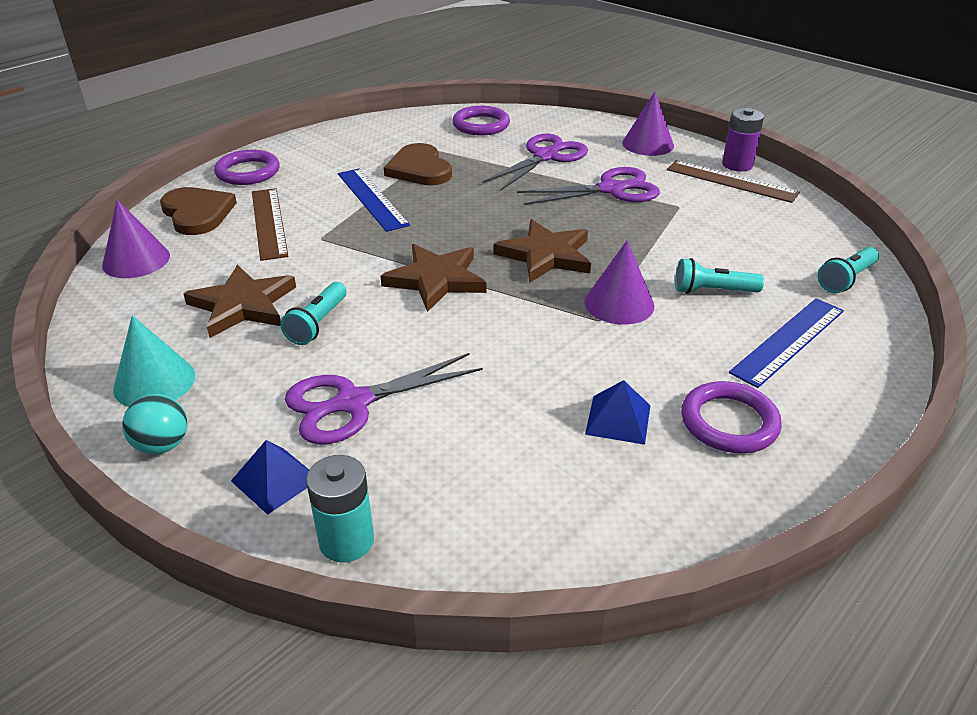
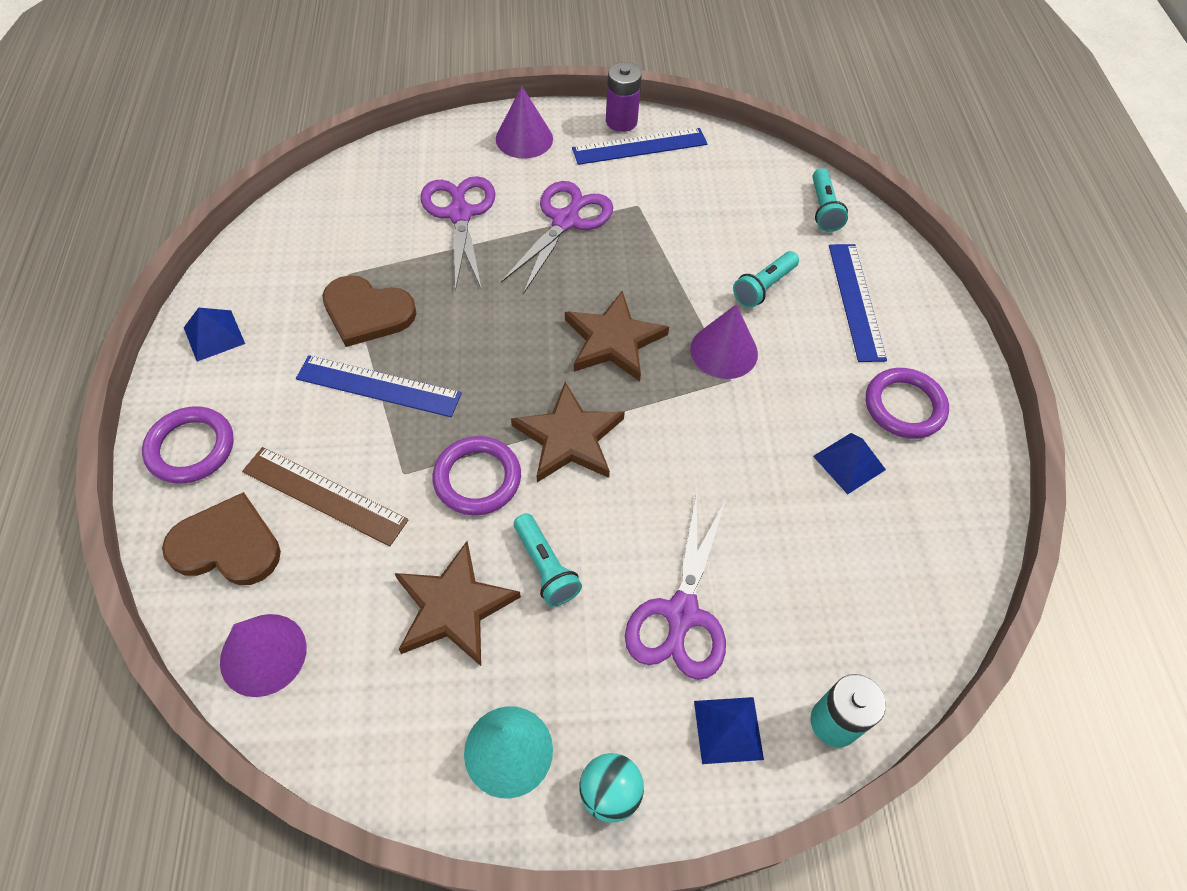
camera: 50 degrees left, 20 degrees up
purple ring [453,106,510,136] -> purple ring moved to [432,436,521,515]
brown ruler [667,160,800,203] -> blue ruler [572,128,707,165]
none -> blue pyramid [184,308,245,362]

